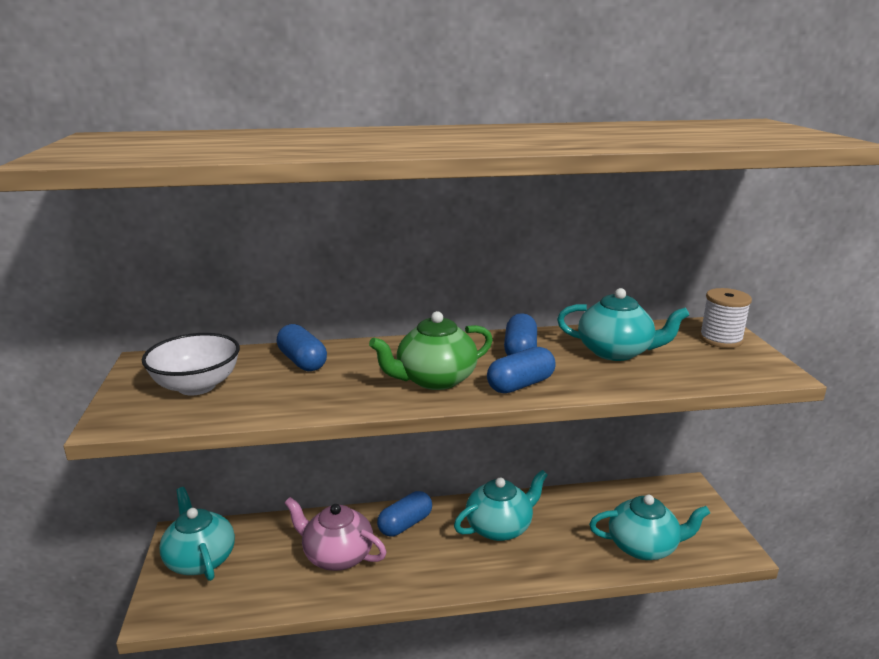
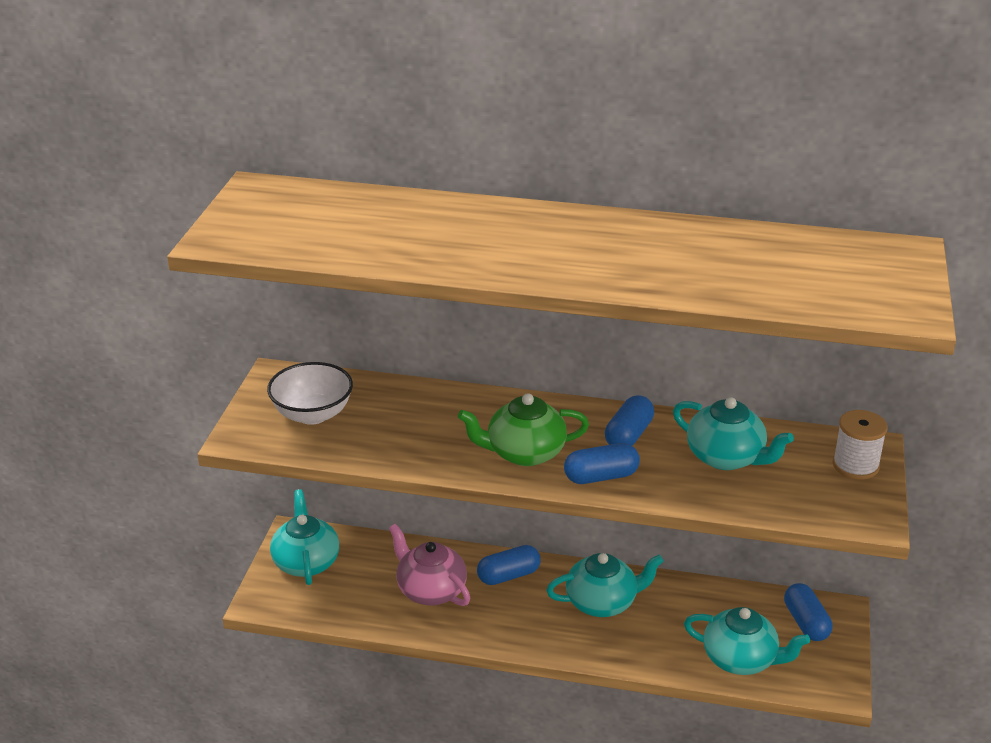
camera: 20 degrees right, 10 degrees up
blue capsule [277,324,327,371] -> blue capsule moved to [784,583,832,641]

